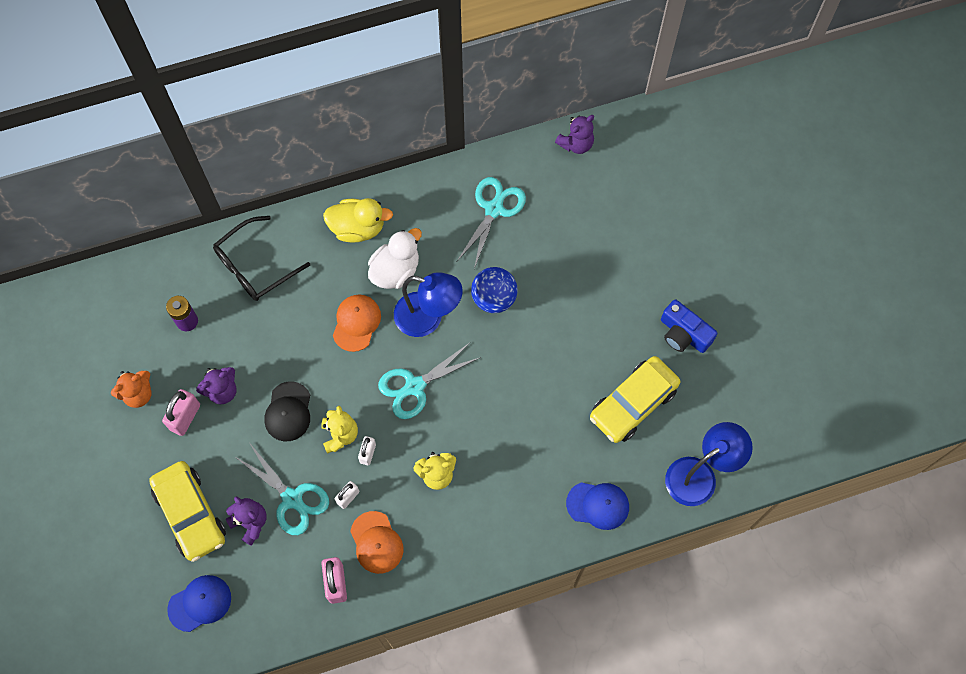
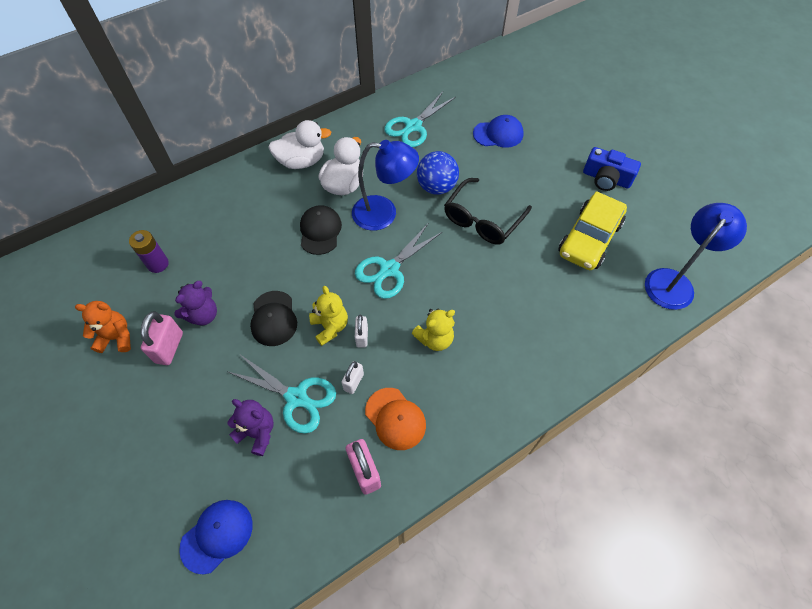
camera: 15 degrees left, 10 degrees down
orange teddy bear [111,371,152,408] -> orange teddy bear turned 135 degrees counterclockwise [75,301,131,353]
yellow car [149,461,226,562] -> none
black glasses [213,216,310,301] -> black glasses moved to [444,178,532,245]
yellow duck [323,198,393,242] -> white duck [268,120,331,169]
orange cap [333,295,381,352] -> black cap [300,205,342,255]
turquoise scissors [457,177,526,269] -> turquoise scissors turned 150 degrees counterclockwise [384,92,456,147]
purple teddy bear [555,115,594,154] -> none
blue cap [566,482,629,530] -> blue cap moved to [473,115,524,148]

